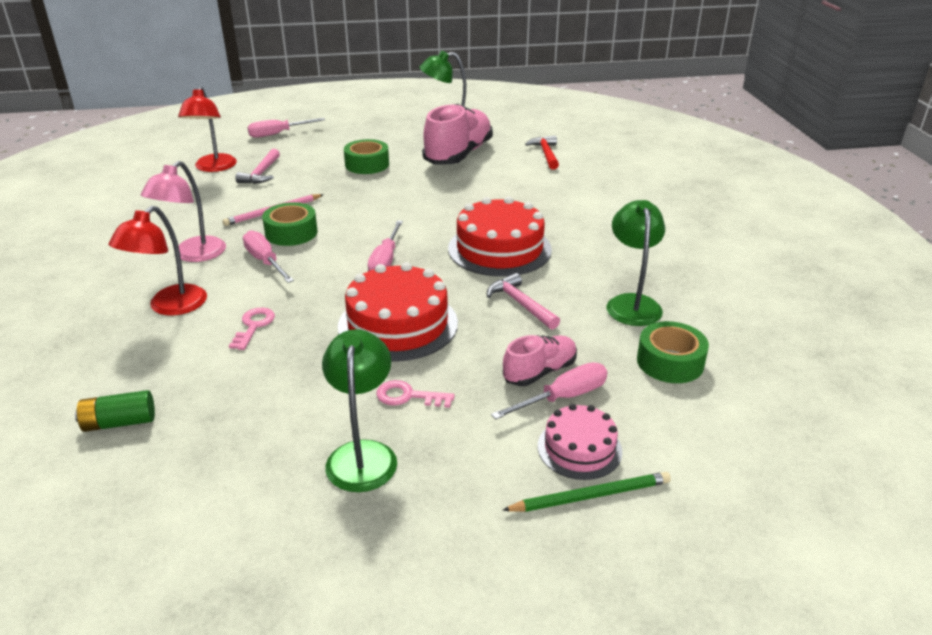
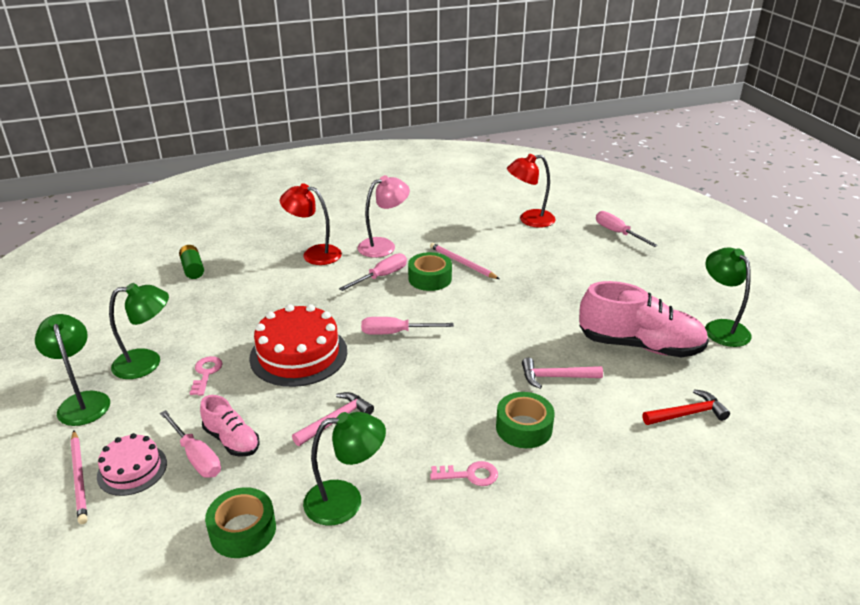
camera: 80 degrees right, 0 degrees up
pink lamp [141,161,226,262] -> pink lamp turned 135 degrees clockwise [357,175,410,258]
pink key [229,308,275,350] -> pink key moved to [430,461,498,486]
pink hammer [235,149,280,184] -> pink hammer moved to [522,358,603,389]
green tape [344,139,389,174] -> green tape moved to [496,392,554,448]
red cake [448,196,552,277] -> none
green pencil [502,472,671,512] -> pink pencil [71,431,88,524]
none -> green lamp [35,314,110,426]

